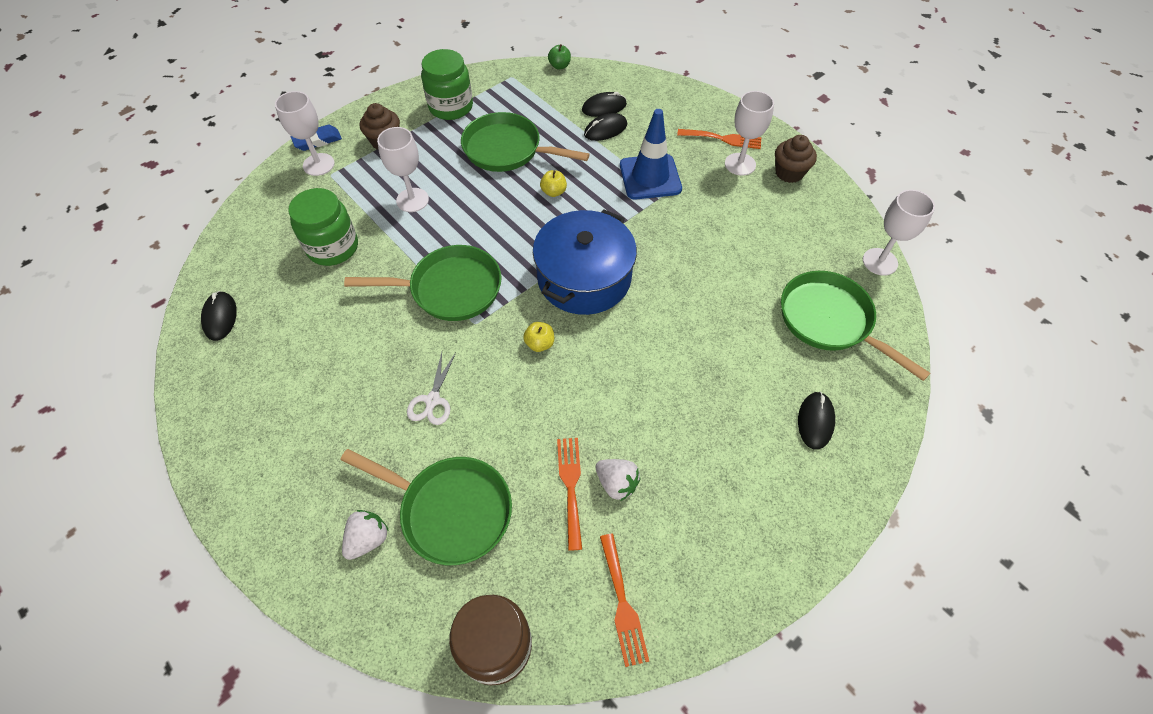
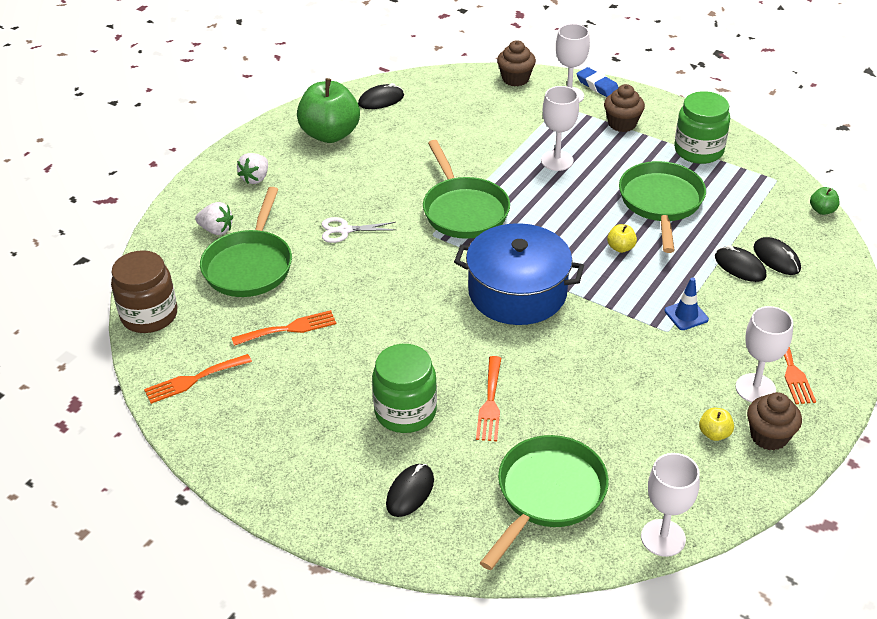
camera: 75 degrees right, 15 degrees down
green jar [289,188,358,266] -> green jar moved to [372,344,437,433]
yellow apple [523,322,554,352] -> yellow apple moved to [699,408,734,441]
white strawberry [596,459,640,501] -> white strawberry moved to [237,153,268,184]
blue traffic cone [620,109,682,199] -> blue traffic cone [664,277,709,330], size x0.52
black mouse [798,392,835,450] -> black mouse turned 60 degrees counterclockwise [386,464,434,517]
none -> green apple [297,78,360,143]
none -> orange fork [476,356,501,441]
none -> brown cupcake [497,40,536,86]

